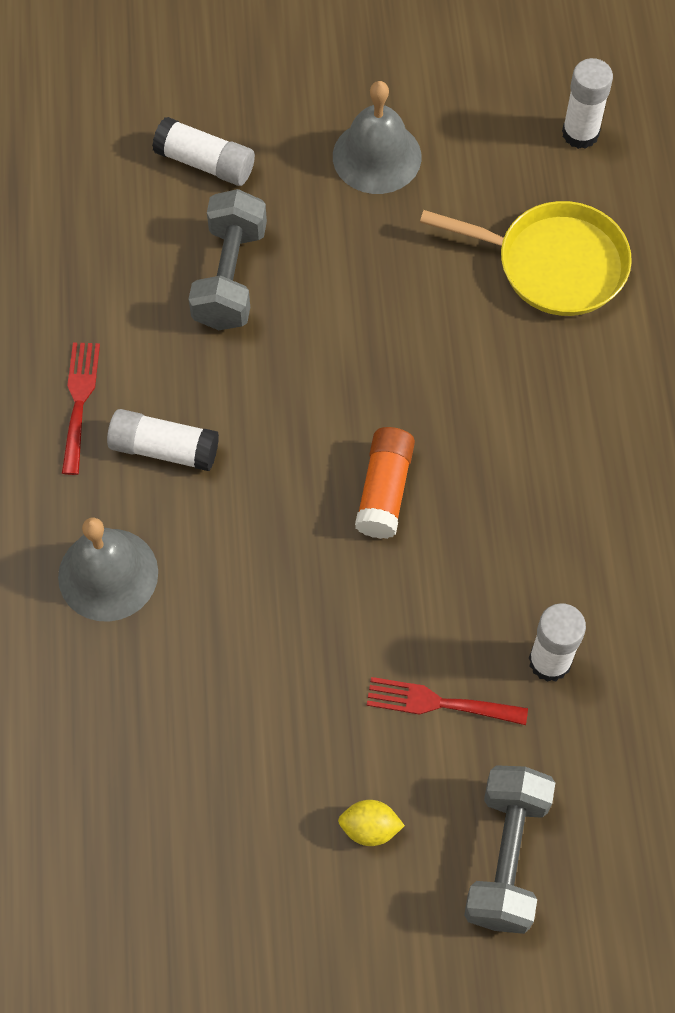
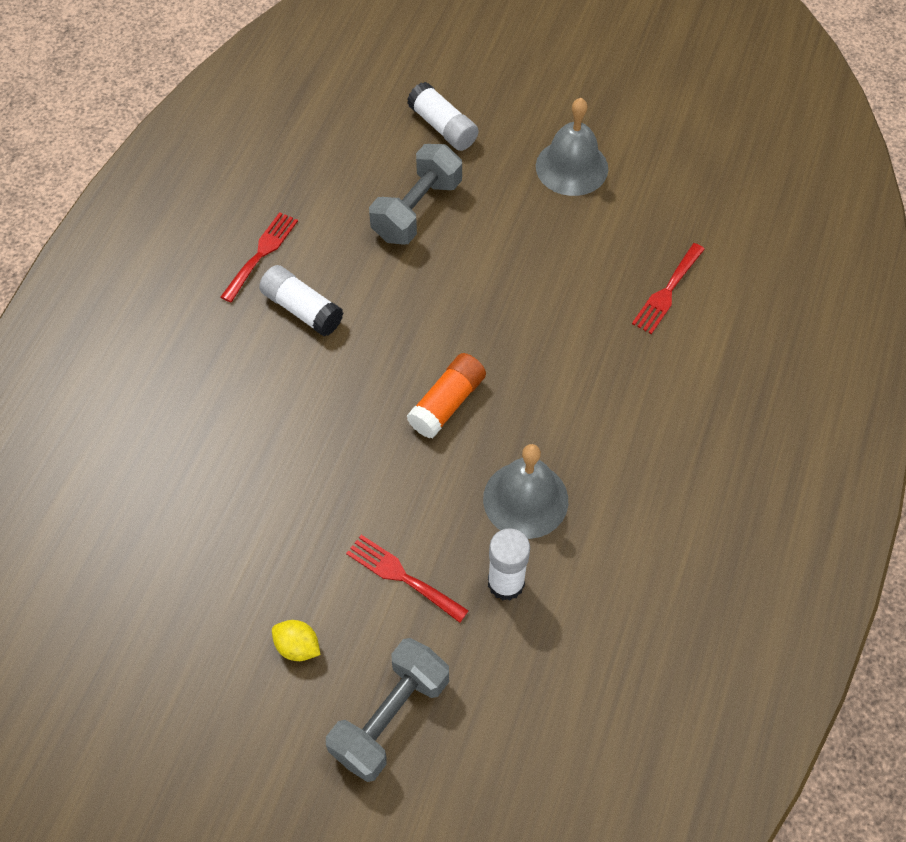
camera: 25 degrees right, 5 degrees down
grey bell [58,517,158,622] -> grey bell moved to [483,444,568,539]
yellow pan [420,201,632,316] -> red fork [632,243,705,334]
white glue stick [562,58,613,149] -> none

